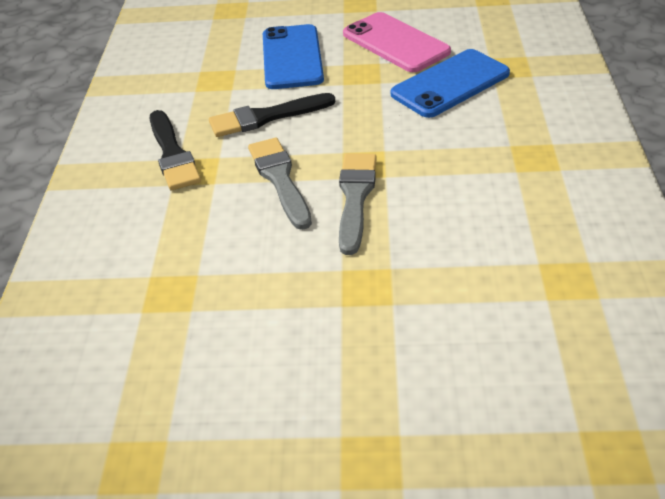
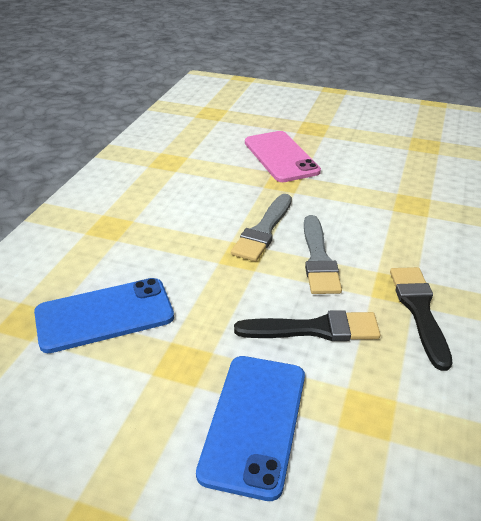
camera: 165 degrees left, 5 degrees down
pink phone [343,12,451,72] -> pink phone moved to [245,131,321,182]

